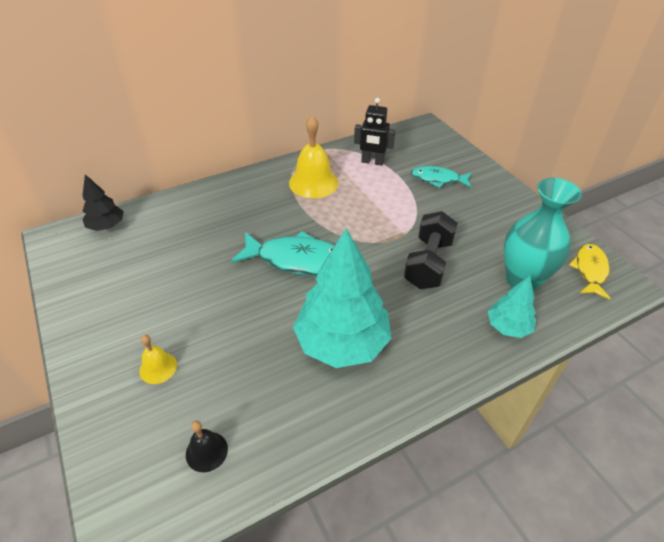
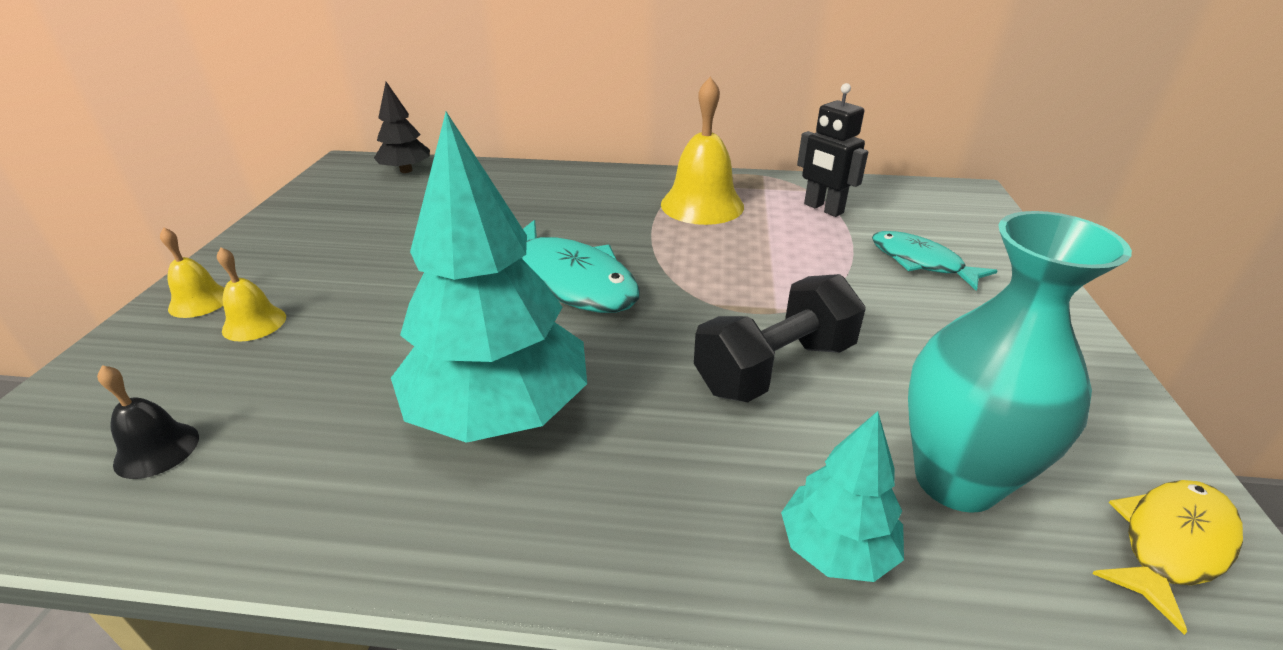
camera: 35 degrees right, 10 degrees down
none -> yellow bell [160,227,225,318]

